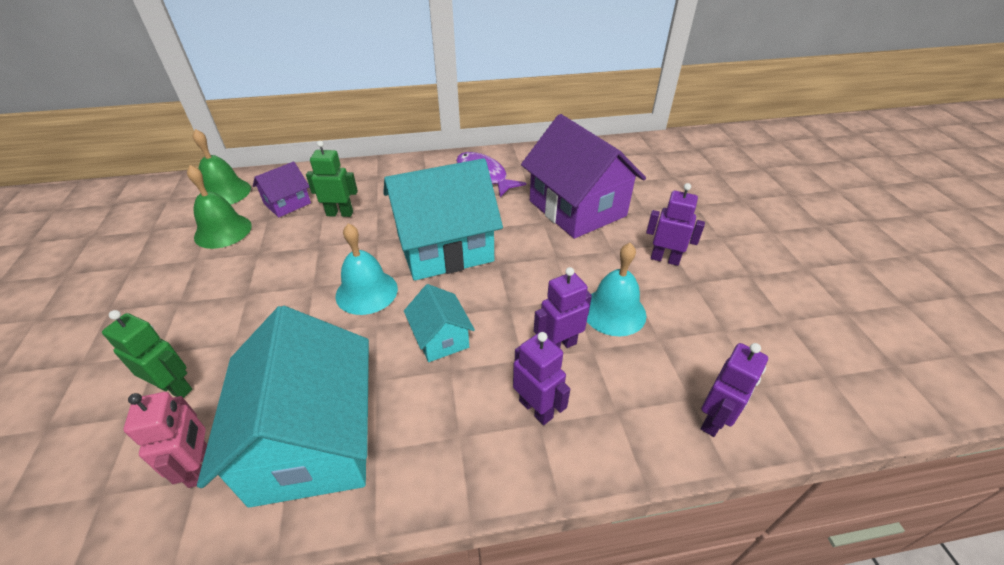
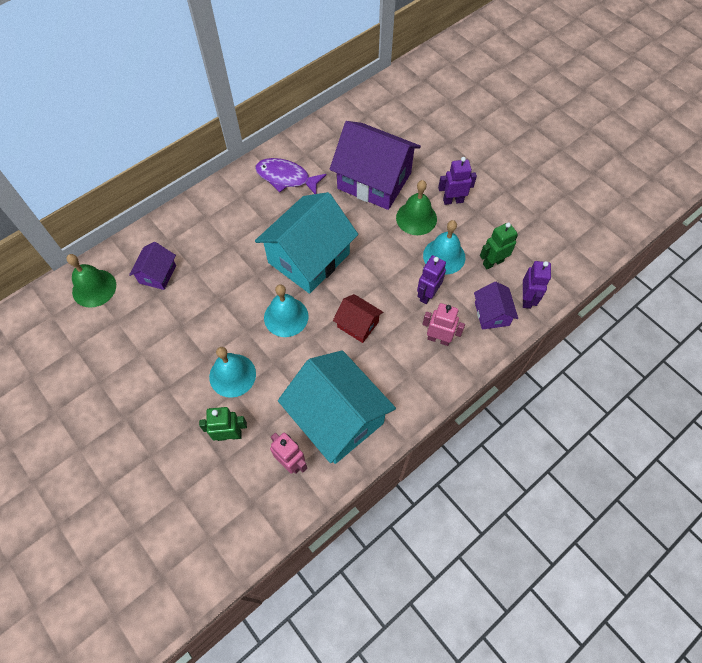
camera: 30 degrees left, 20 degrees up
green bell [187,165,252,249] -> green bell moved to [396,180,437,235]
green robot [306,141,358,217] -> green robot moved to [480,222,518,269]
turquoise house [404,284,475,362] -> red house [333,294,383,343]
purple robot [513,332,570,425] -> pink robot [422,303,465,346]
none -> turquoise bell [209,347,256,398]
none -> purple house [474,282,518,330]

